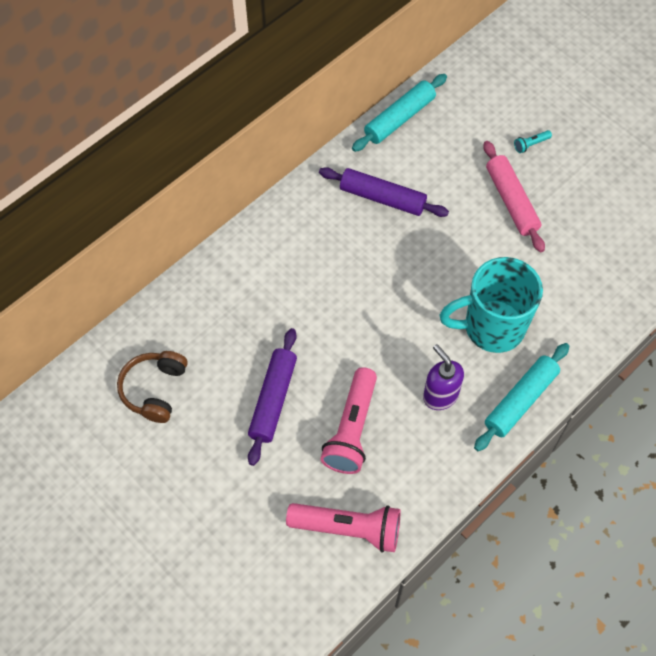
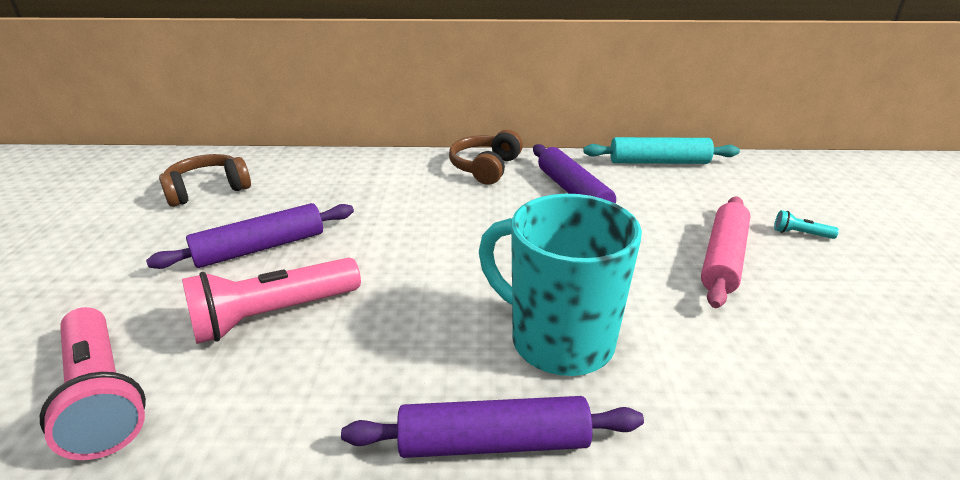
camera: 45 degrees right, 30 degrees down
purple soap dispenser [423,344,464,410] -> none
turquoise rolling pin [474,343,569,451] -> purple rolling pin [341,396,644,458]
none -> brown headphones [449,130,523,185]

